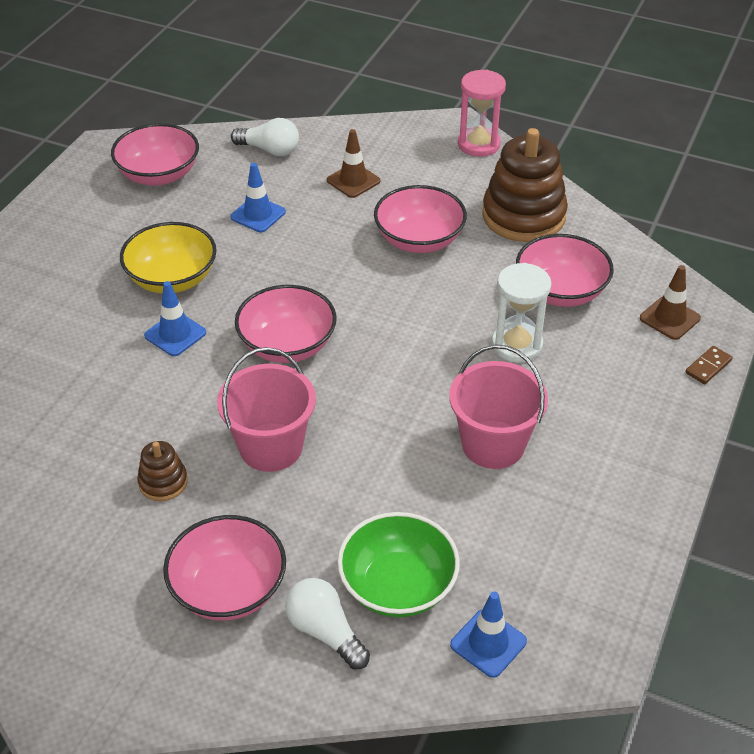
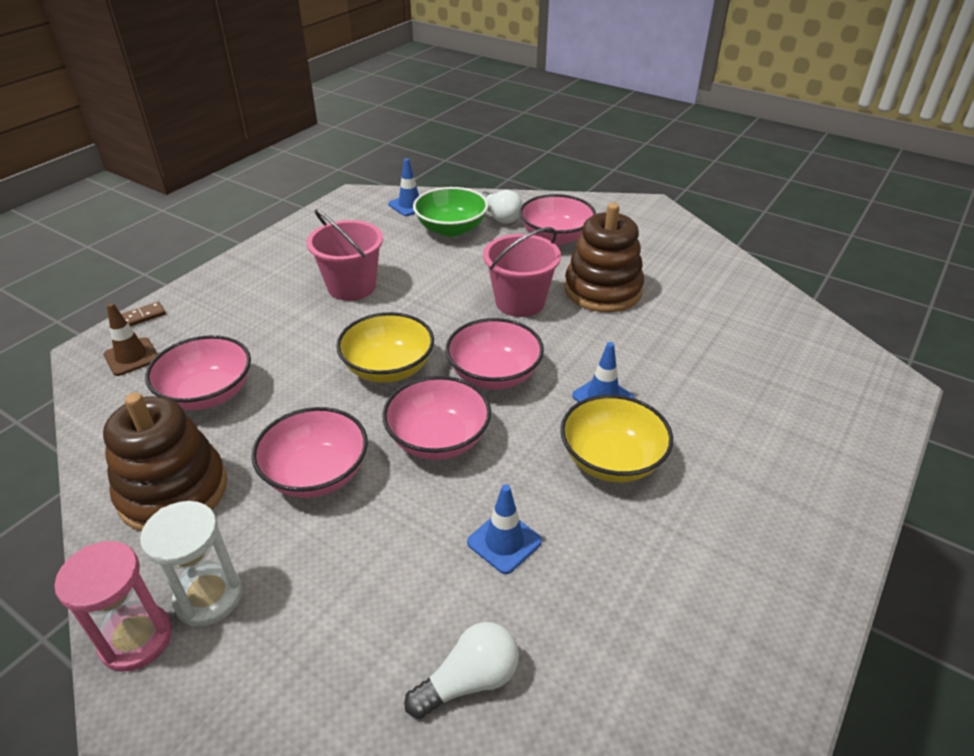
camera: 170 degrees left, 5 degrees down
pink bowl [111,123,199,186] -> pink bowl moved to [382,376,491,460]
brown stacking toy [137,441,188,501] -> brown stacking toy [565,203,644,312], size x2.12
white light bulb [231,118,299,156] -> white light bulb turned 120 degrees clockwise [404,622,519,719]
brown traffic cone [327,129,380,198] -> none
white hourglass [492,263,551,362] -> white hourglass moved to [140,501,242,627]
none -> yellow bowl [336,312,434,383]

